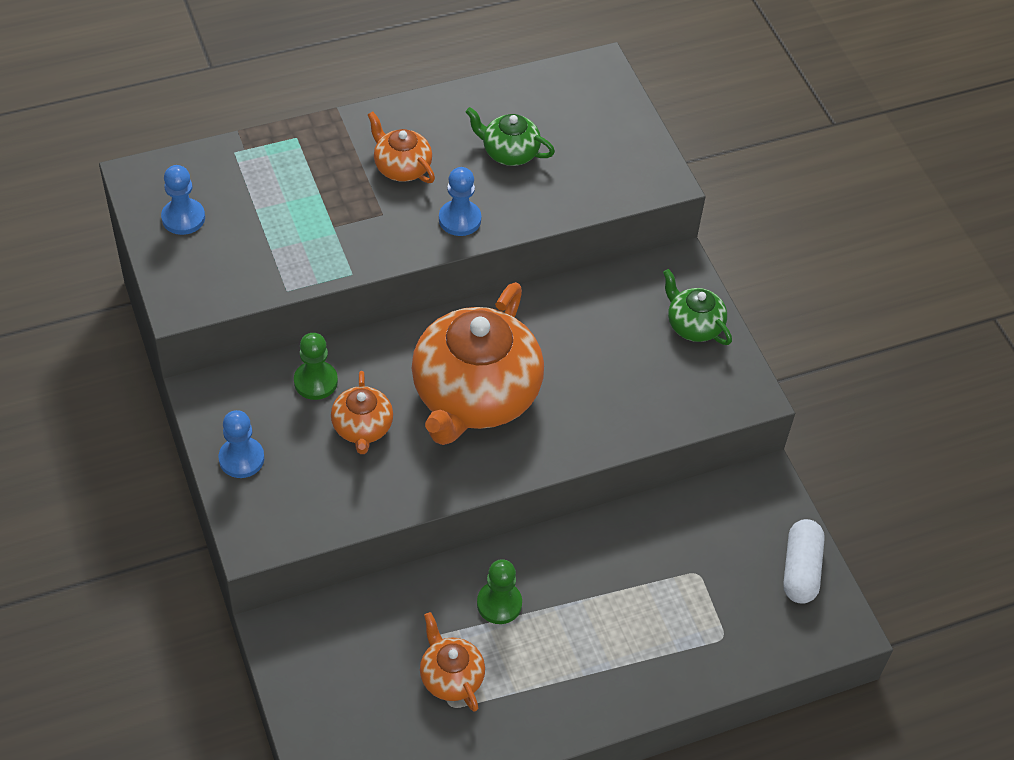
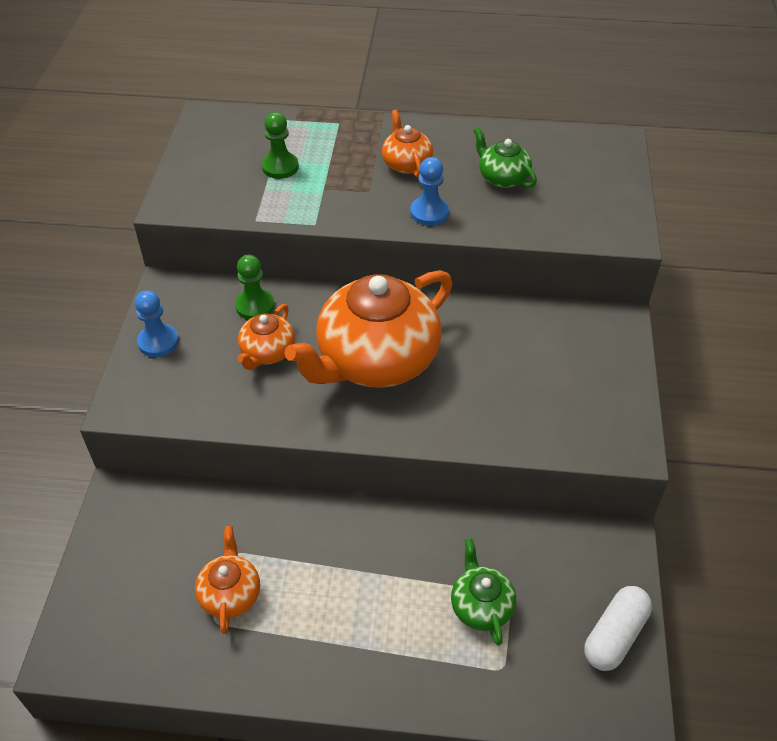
camera: 30 degrees right, 5 degrees down
blue pawn [161,165,205,235] -> none
green pawn [477,559,522,624] -> green pawn moved to [262,112,299,179]
green teapot [663,269,732,345] -> green teapot moved to [451,538,516,646]

